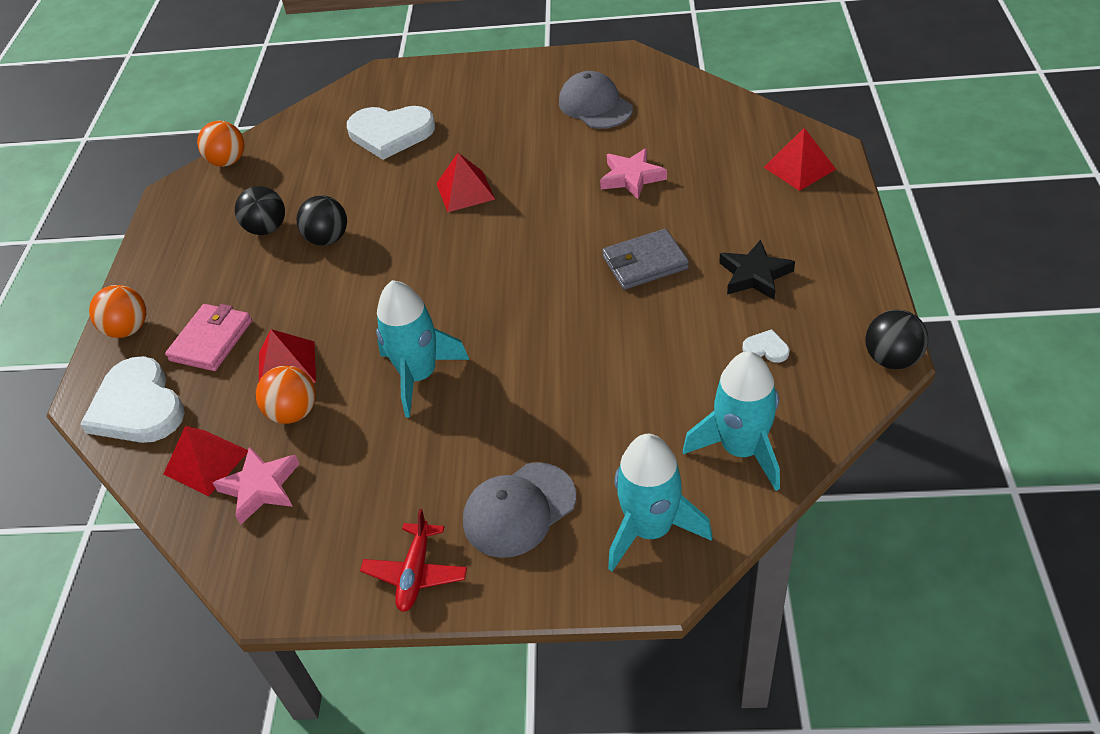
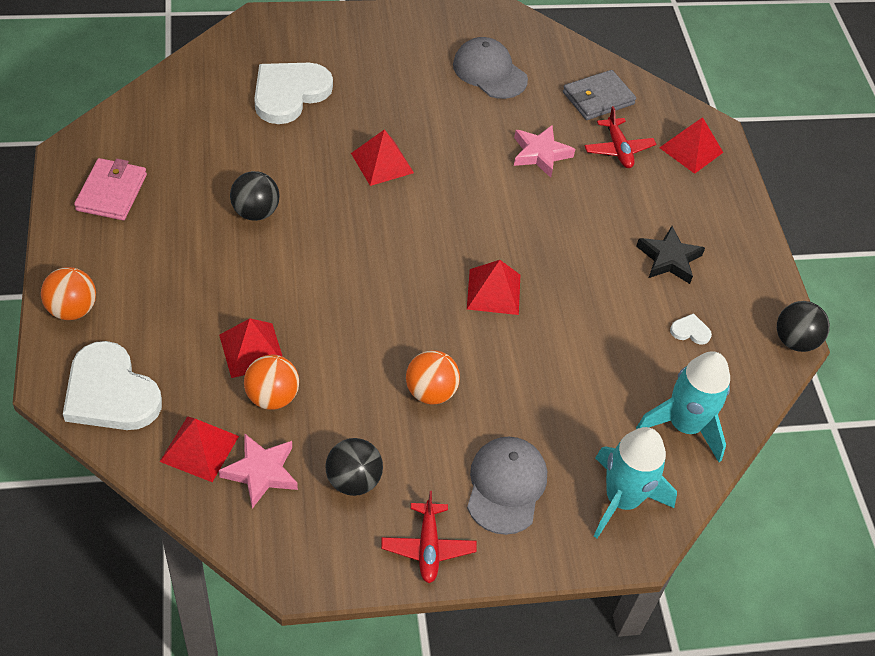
camera: 20 degrees left, 5 degrees up
pink wallet [165,304,252,371] -> pink wallet moved to [74,158,147,220]
orange ball [197,121,245,167] -> orange ball moved to [406,350,460,405]
black ball [235,186,285,235] -> black ball moved to [325,438,383,496]
white heart [347,106,435,160] -> white heart turned 135 degrees clockwise [254,63,333,124]
turquoise rocket [376,280,469,417] -> none
grey cap [463,462,576,558] -> grey cap turned 150 degrees clockwise [467,437,547,535]
grey wallet [602,229,689,290] -> grey wallet moved to [563,70,636,120]
none -> red pyramid [467,260,520,315]
none -> red plane [584,106,656,168]

